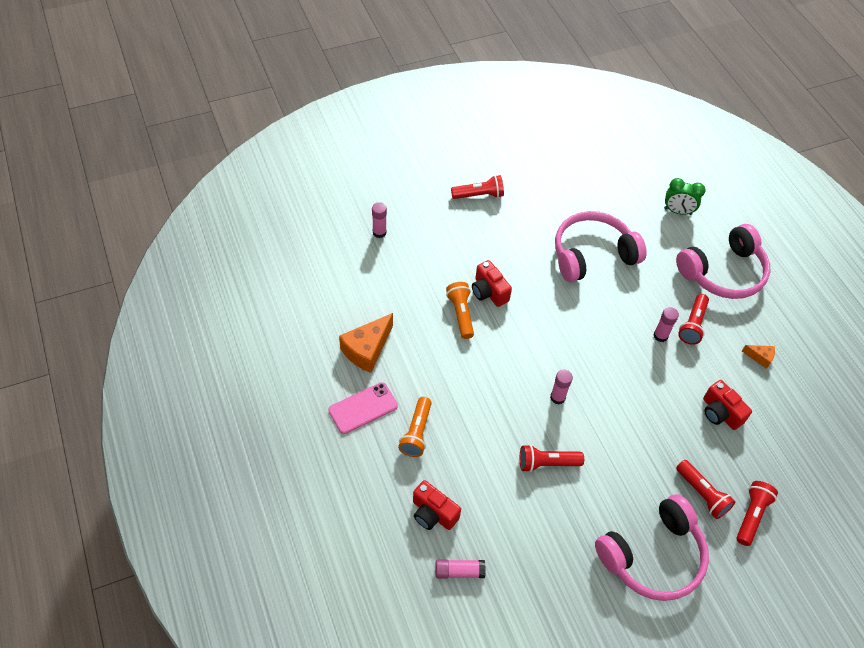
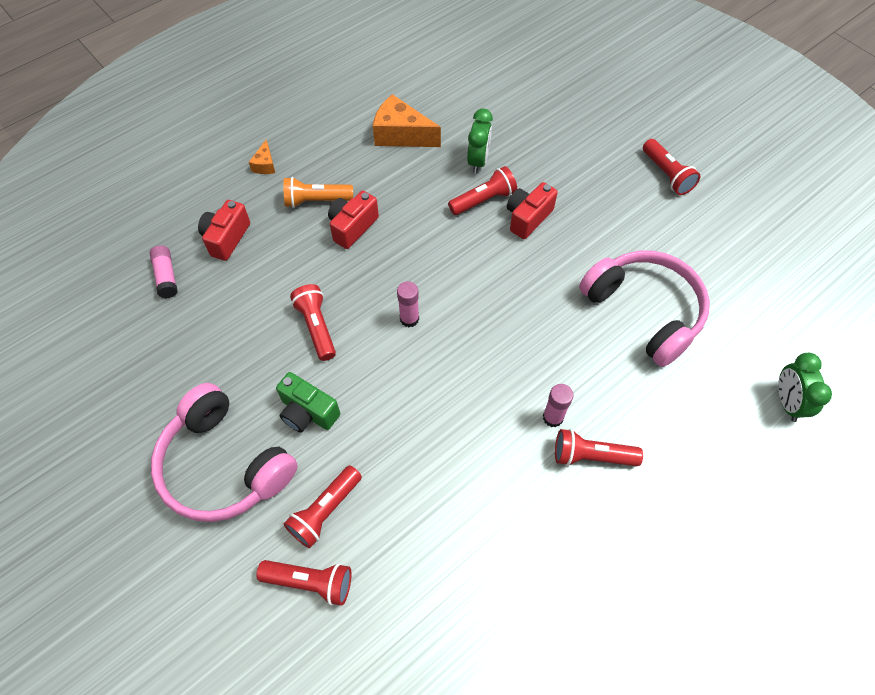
camera: 75 degrees right, 5 degrees up
pink phone [328,382,398,434] -> none
pink glue stick [372,202,387,238] -> none
orange flashlight [446,282,474,339] -> red flashlight [448,166,517,215]
pink headphones [676,224,770,299] -> none
red camera [703,380,752,430] -> red camera moved to [328,191,379,249]
orange cheese [742,345,775,369] -> orange cheese moved to [249,139,275,174]
none -> green camera [276,372,340,433]
none -> green clock [467,109,493,174]

